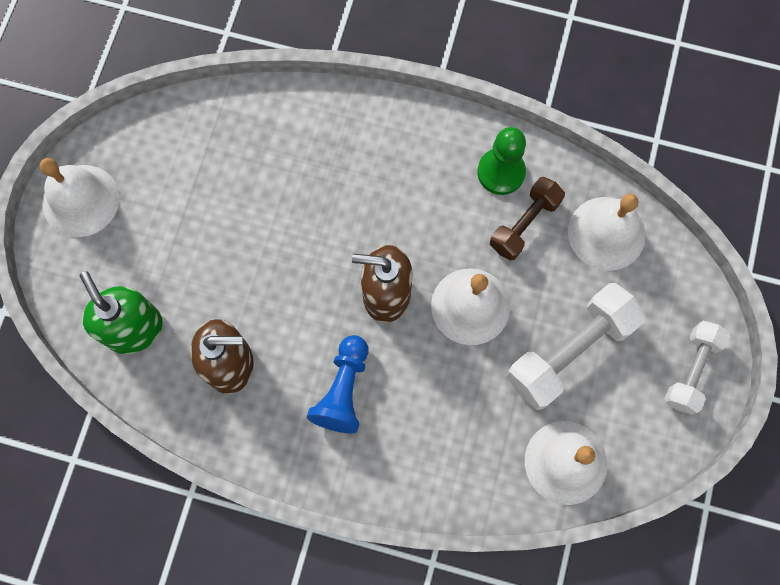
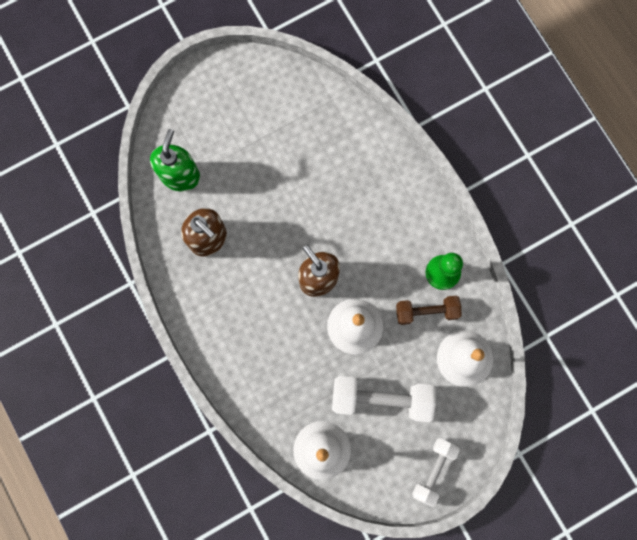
camera: 45 degrees right, 5 degrees up
white bell [40,158,119,237] -> none
blue pawn [307,335,368,433] -> none
white dumbbell [664,321,731,415] -> white dumbbell turned 45 degrees counterclockwise [412,438,460,507]

